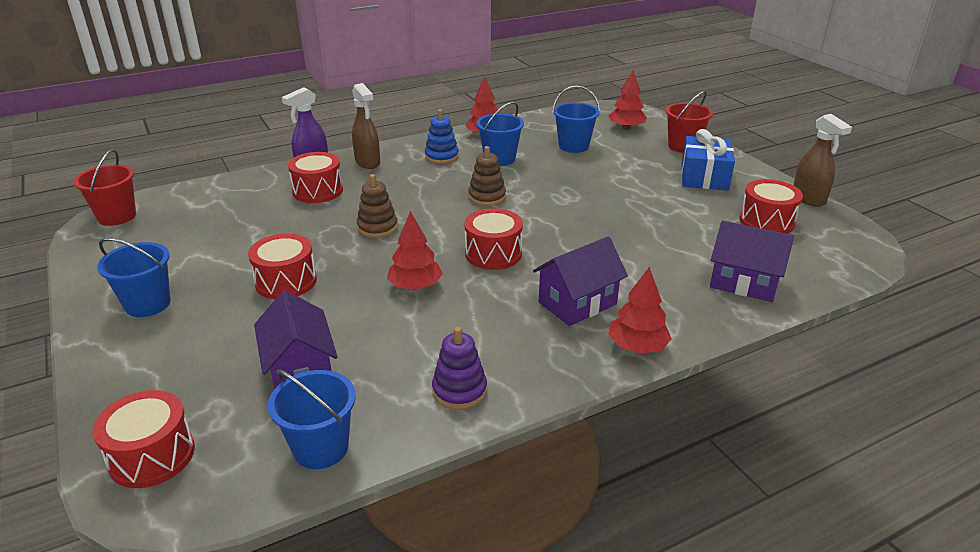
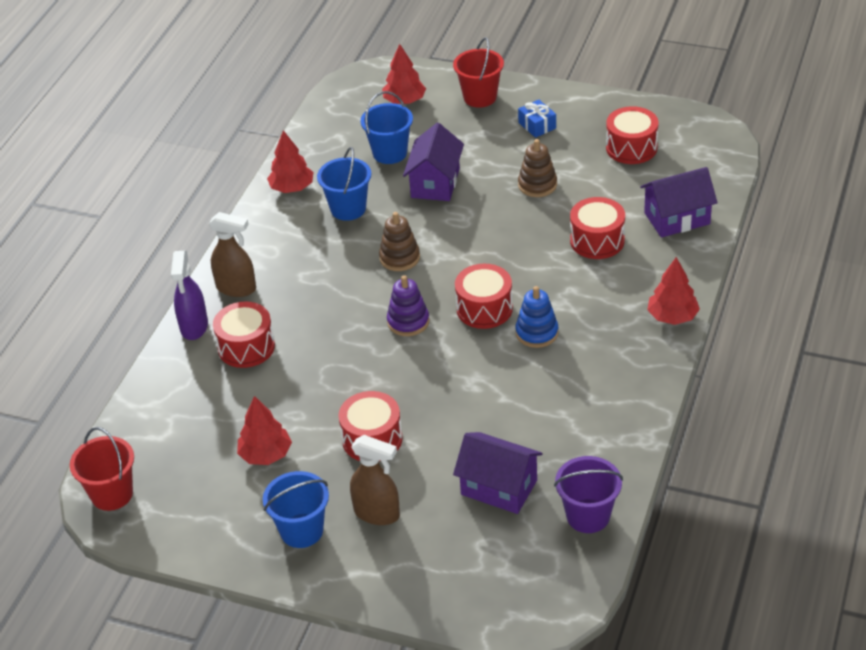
camera: 40 degrees left, 10 degrees up
red drum [93,390,195,488] -> red drum moved to [570,197,625,259]
blue bucket [268,369,356,469] -> purple bucket [554,456,623,533]
brown stacking toy [357,174,398,238] -> brown stacking toy moved to [518,139,557,197]
red tree [387,211,443,290] -> red tree moved to [237,396,292,465]
blue stacking toy [425,109,459,164] -> blue stacking toy moved to [516,286,559,348]
purple stacking toy [432,327,487,410] -> purple stacking toy moved to [387,275,429,336]
purple house [533,237,628,326] -> purple house moved to [403,123,464,201]
blue gift [681,129,735,191] -> blue gift [518,100,556,138], size x0.55
brown spray bottle [793,114,852,207] -> brown spray bottle moved to [350,435,400,525]

